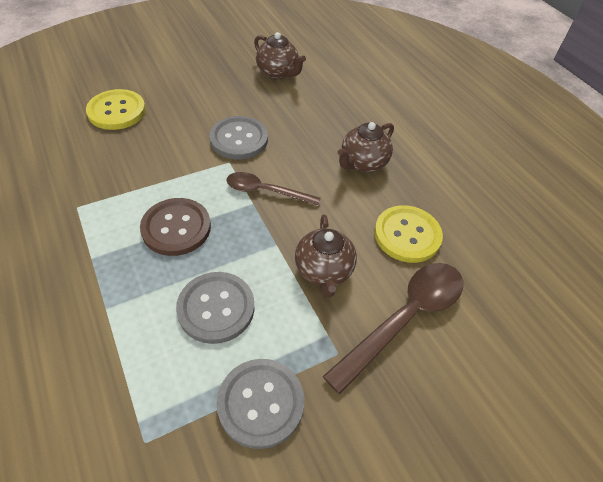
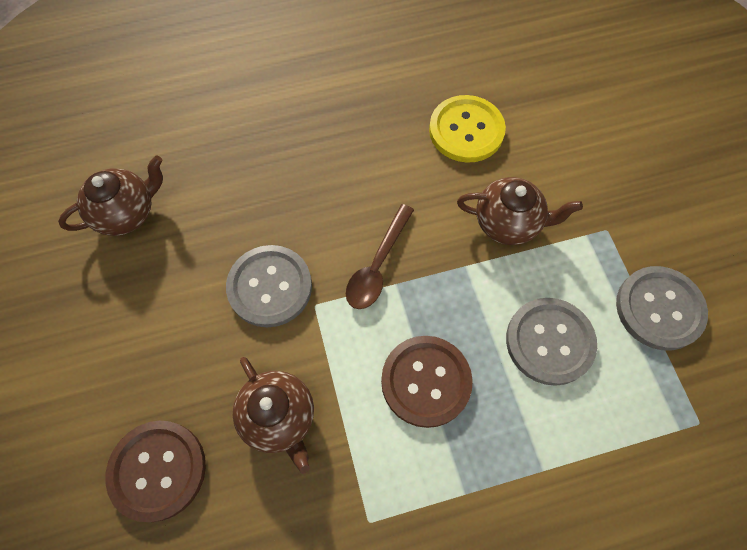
camera: 75 degrees left, 15 degrees up
yellow button [86,89,146,130] -> brown button [105,421,206,522]
brown spoon [322,263,463,394] -> none
brown teapot [337,122,394,172] -> brown teapot moved to [233,357,314,473]

